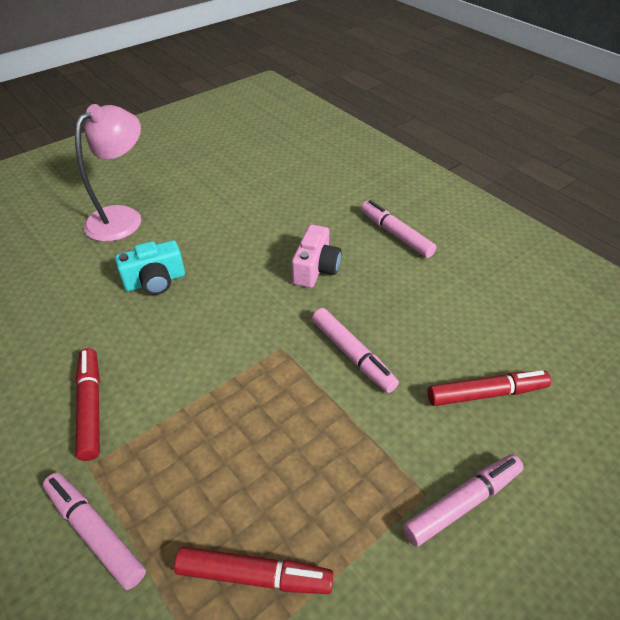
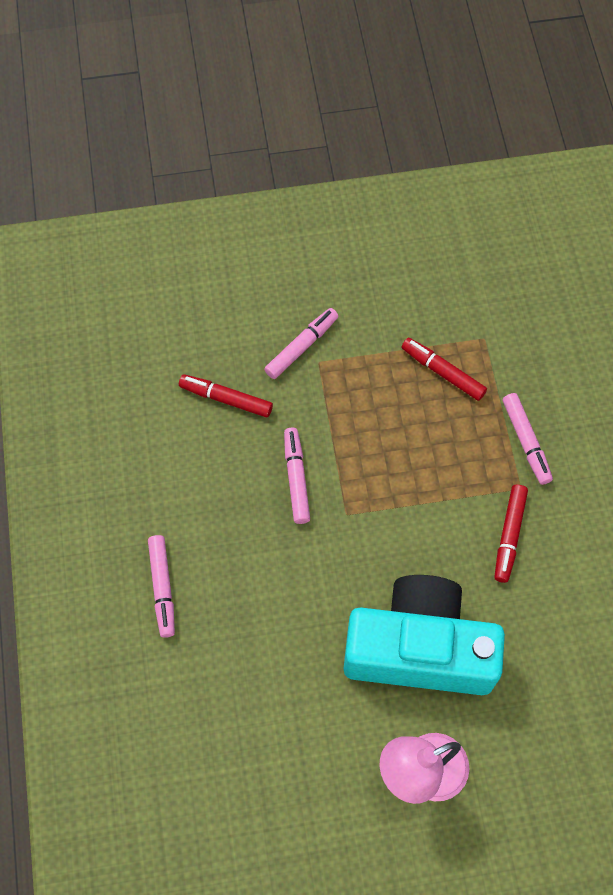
camera: 150 degrees left, 20 degrees up
turquoise camera [115,240,185,295] -> turquoise camera [344,575,505,695], size x2.36
pink camera [292,224,341,288] -> none
pink marker [403,454,524,547] -> pink marker turned 135 degrees clockwise [264,308,338,379]

